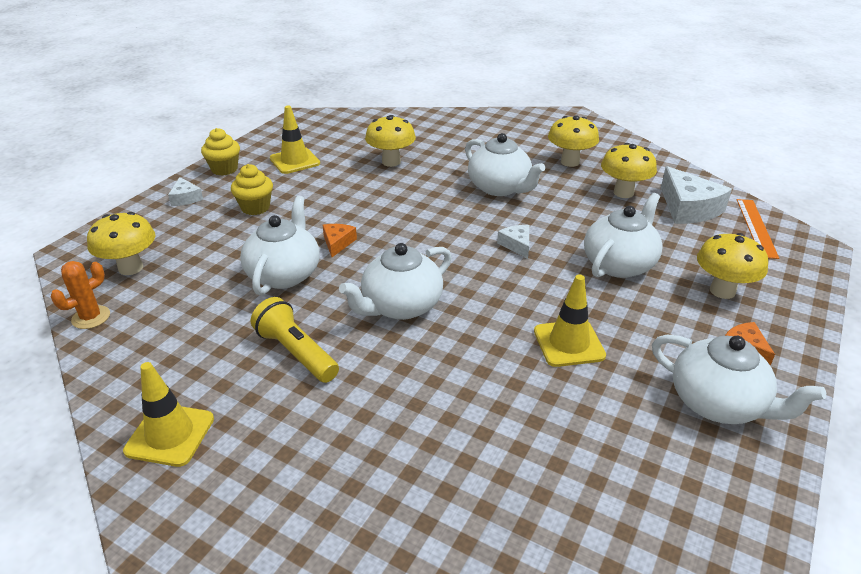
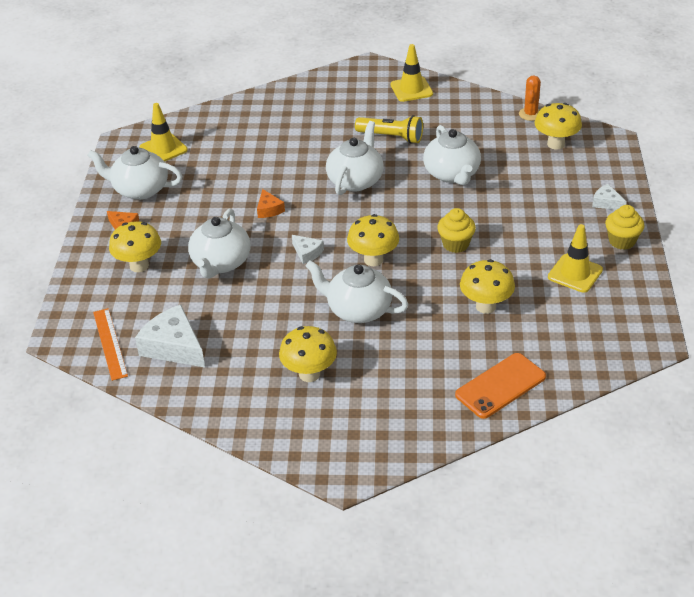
camera: 155 degrees right, 5 degrees up
yellow cupcake [231,164,273,215] -> yellow cupcake moved to [437,208,476,253]
orange cheese [323,224,357,257] -> orange cheese moved to [257,189,285,218]
yellow traffic cone [534,275,606,367] -> yellow traffic cone moved to [139,103,188,162]
yellow mushroom [601,143,657,198] -> yellow mushroom moved to [347,214,399,266]
none -> orange phone [455,353,546,419]

